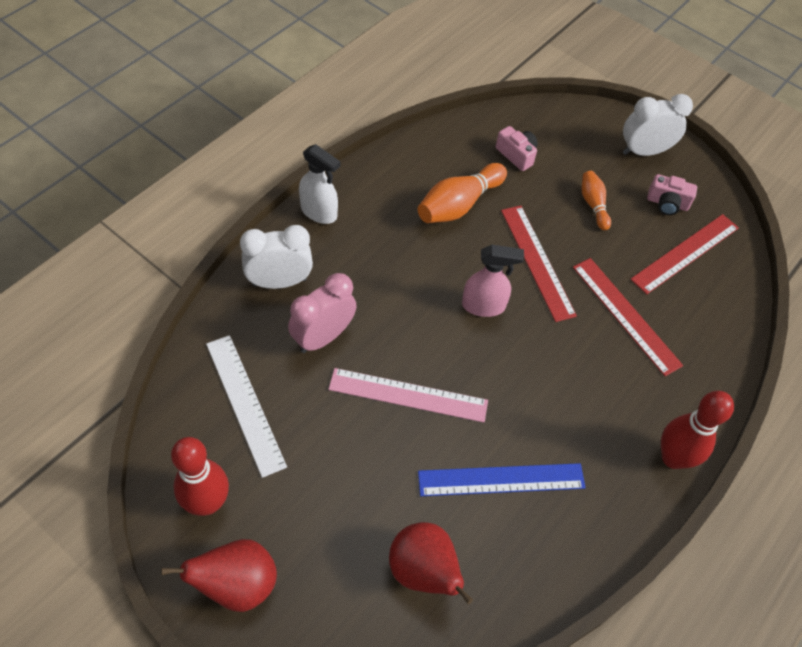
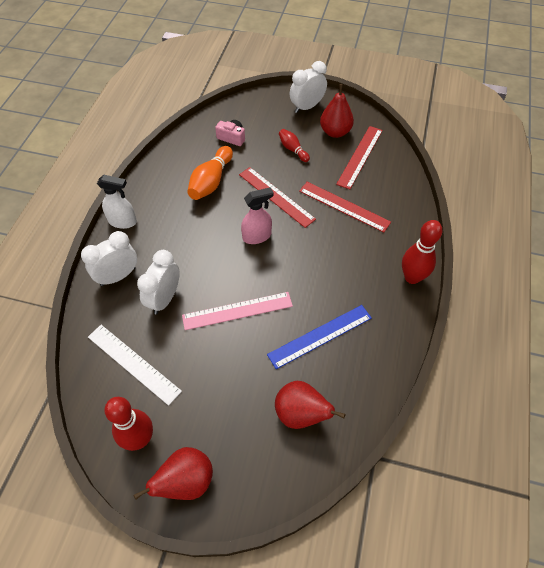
camera: 20 degrees left, 0 degrees up
pink clock [288,273,357,353] -> white clock [137,250,180,314]
orange bowling pin [582,171,611,230] -> red bowling pin [279,129,310,162]
pink camera [647,174,697,215] -> red pear [320,84,354,138]

